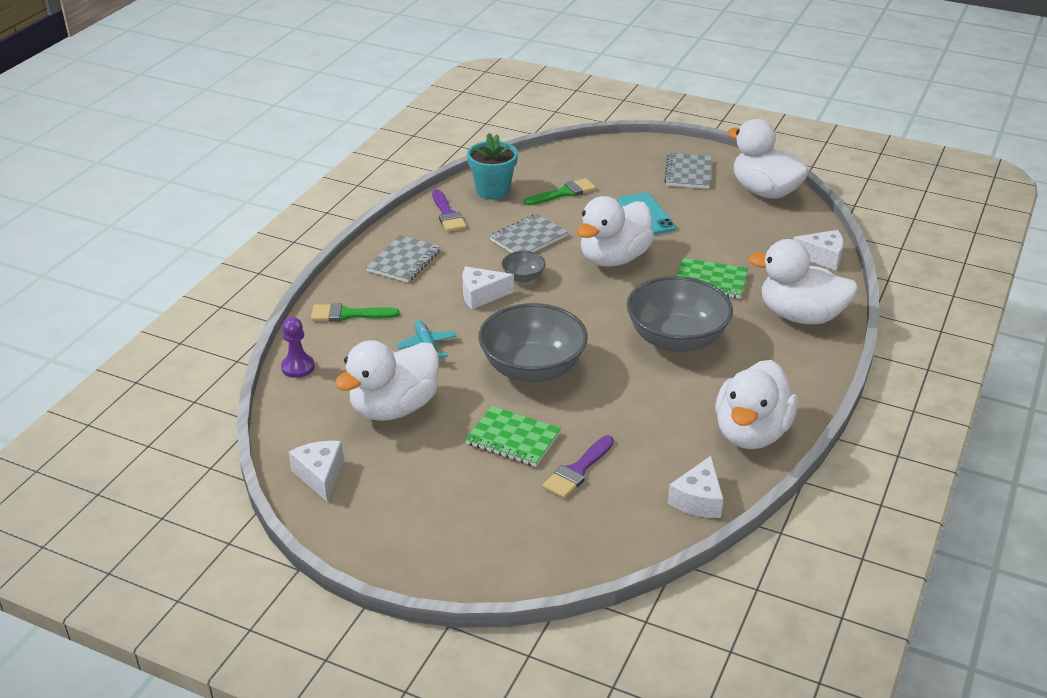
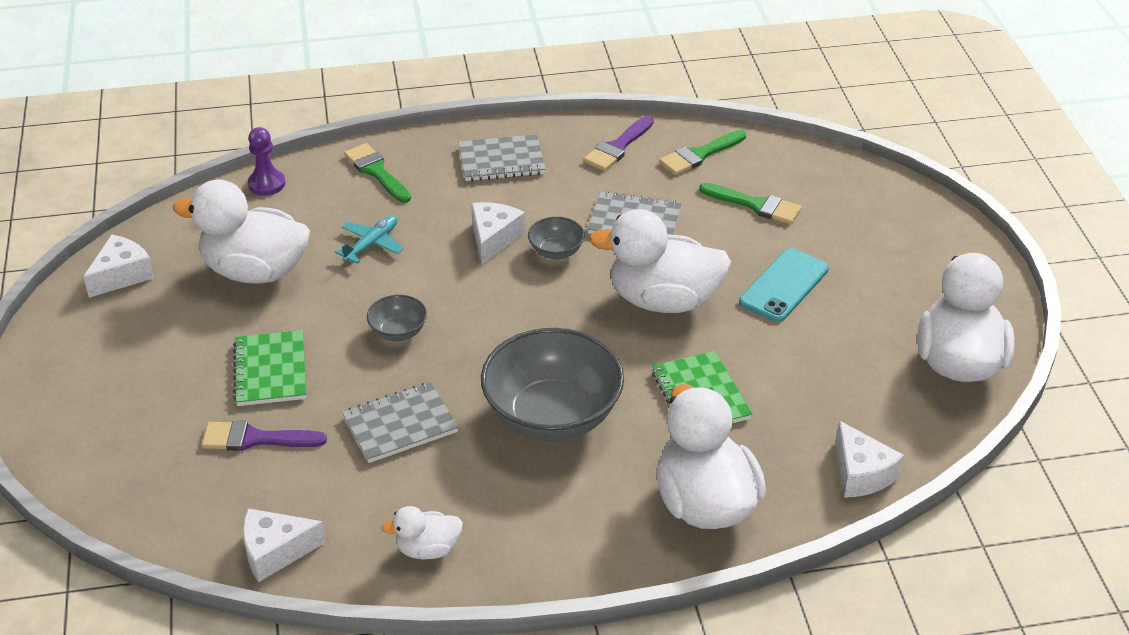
camera: 55 degrees right, 5 degrees up
white cheese [463,267,514,309] -> white cheese turned 60 degrees clockwise [471,202,525,264]
turquoise flower pot [467,133,518,200] -> green brush [659,130,746,175]
grey bowl [478,303,588,382] -> grey bowl [367,295,427,341], size x0.45
grey notebook [664,153,712,189] -> grey notebook moved to [342,382,459,463]
white duck [715,360,798,449] -> white duck [381,506,463,560], size x0.49

